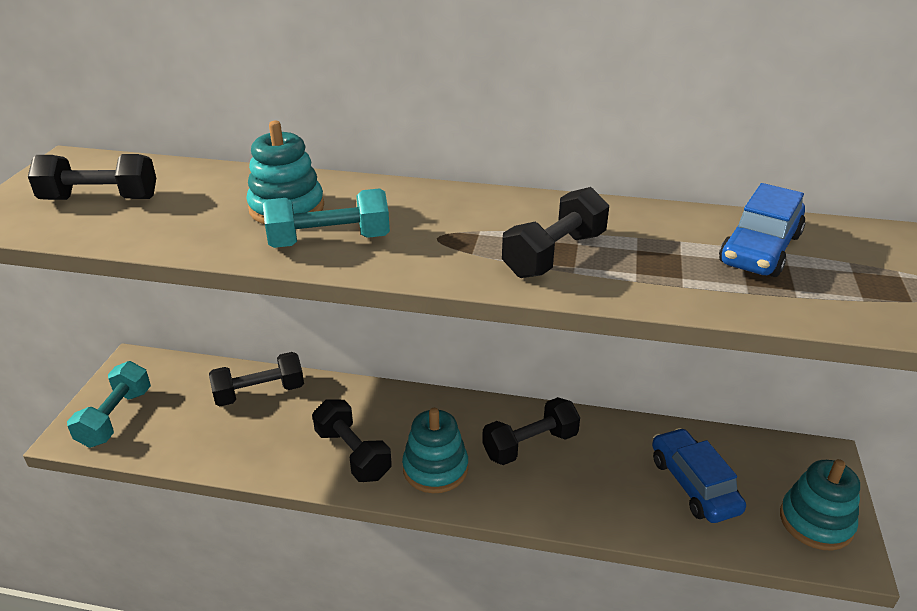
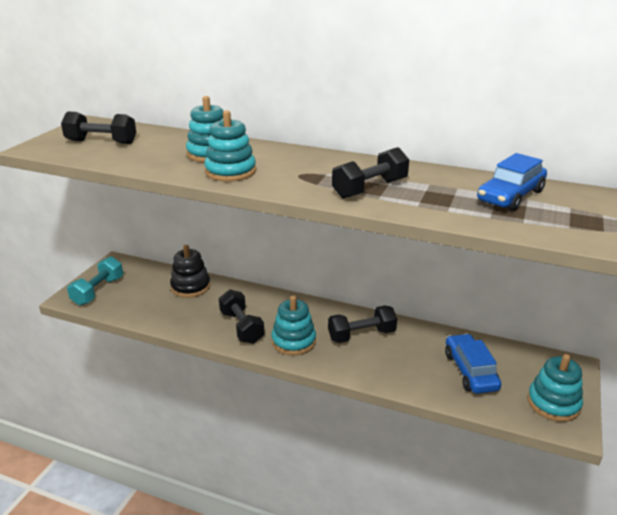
camera: 10 degrees right, 5 degrees down
black dumbbell [209,352,304,406] -> black stacking toy [170,245,210,298]
turquoise dumbbell [263,188,390,248] -> turquoise stacking toy [204,110,256,182]

